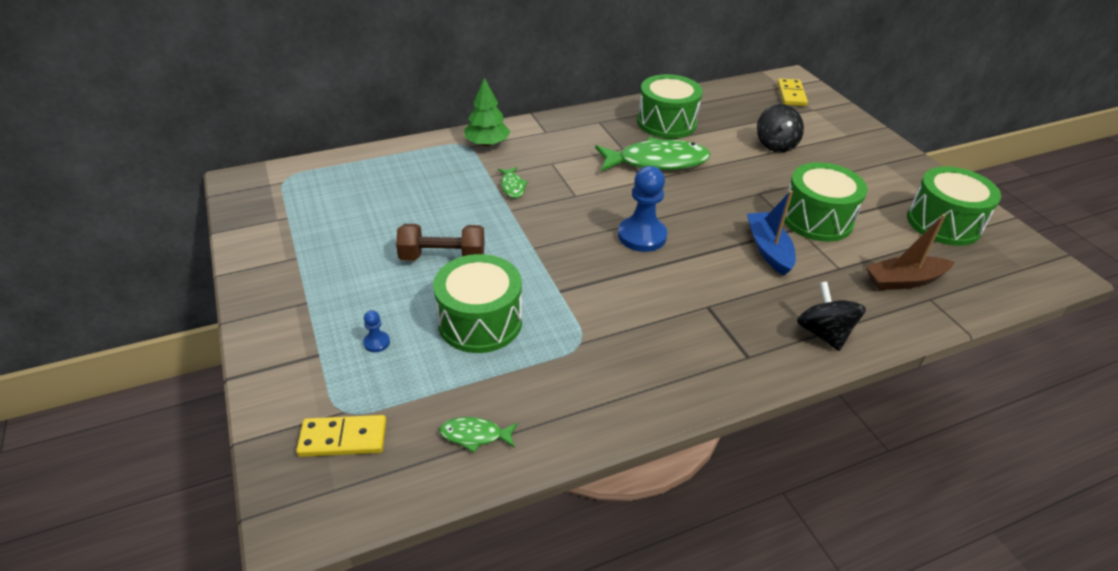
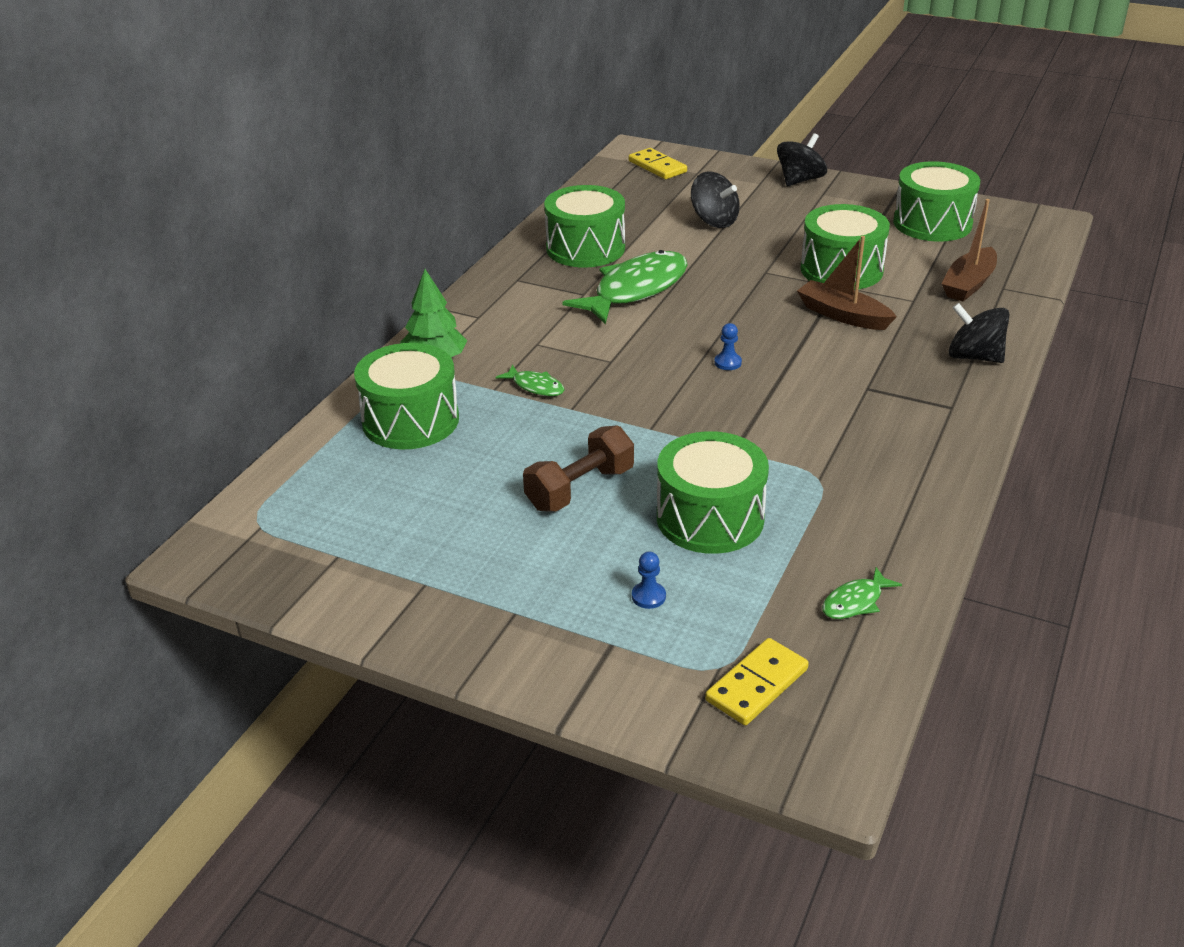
camera: 40 degrees left, 5 degrees down
blue pawn [618,166,667,252] -> blue pawn [714,323,742,370], size x0.44
blue boat [747,190,796,276] -> brown boat [797,236,897,330]
none -> green drum [354,343,459,449]
none -> black spinning top [777,133,827,186]

